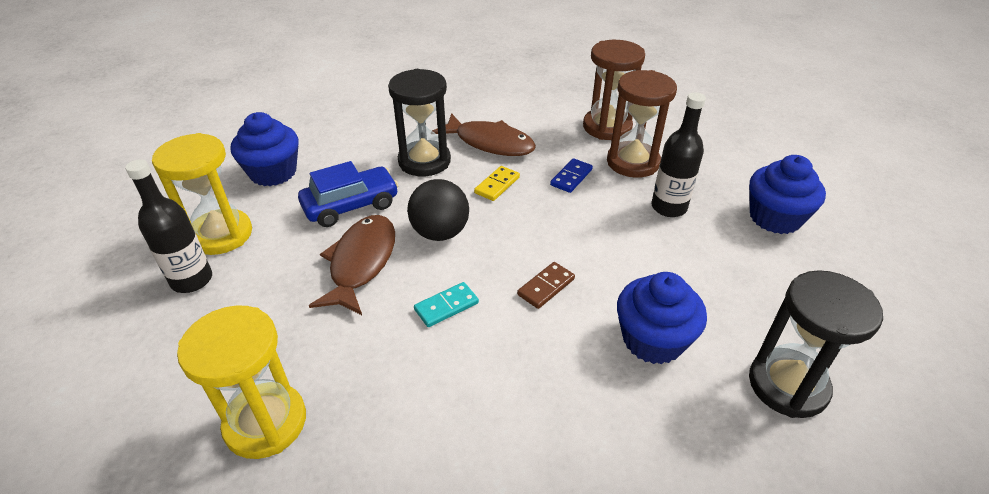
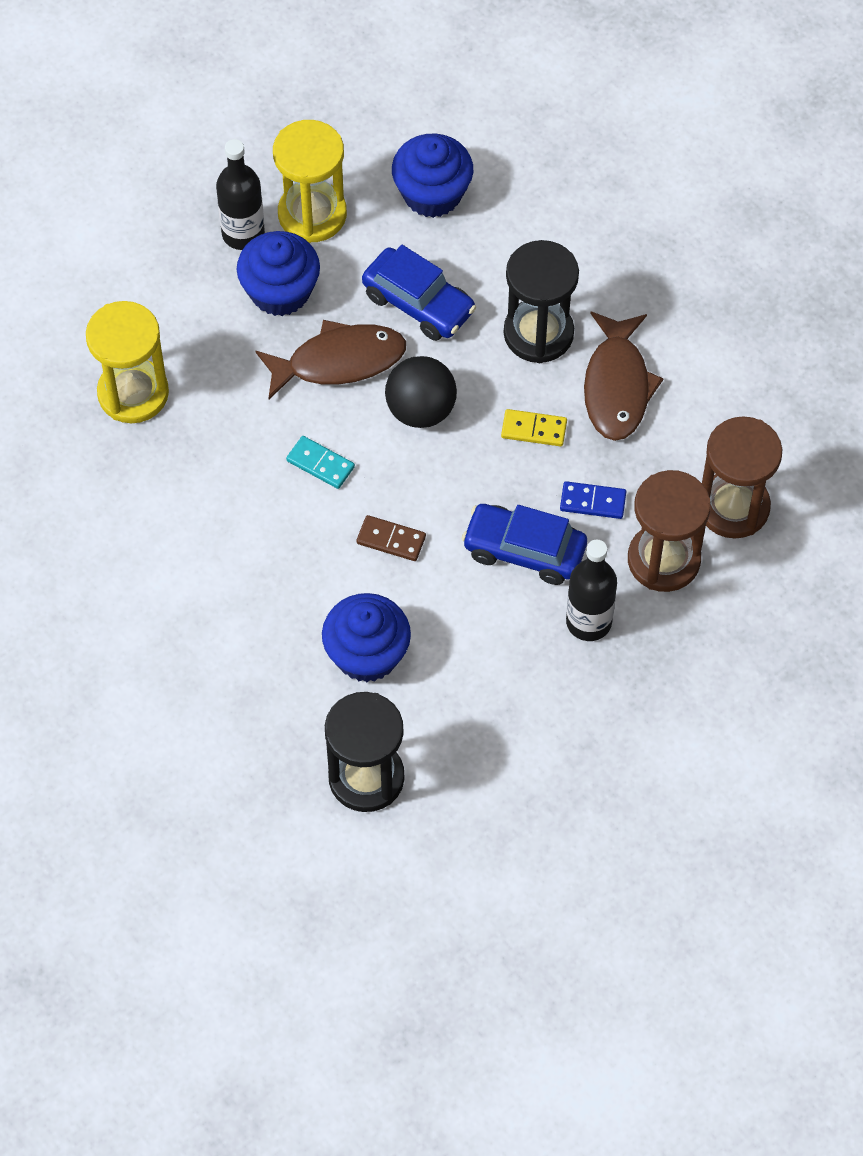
camera: 65 degrees right, 20 degrees up
blue cupcake [749,155,826,234] -> blue cupcake moved to [237,231,320,316]
none -> blue car [462,504,587,585]

